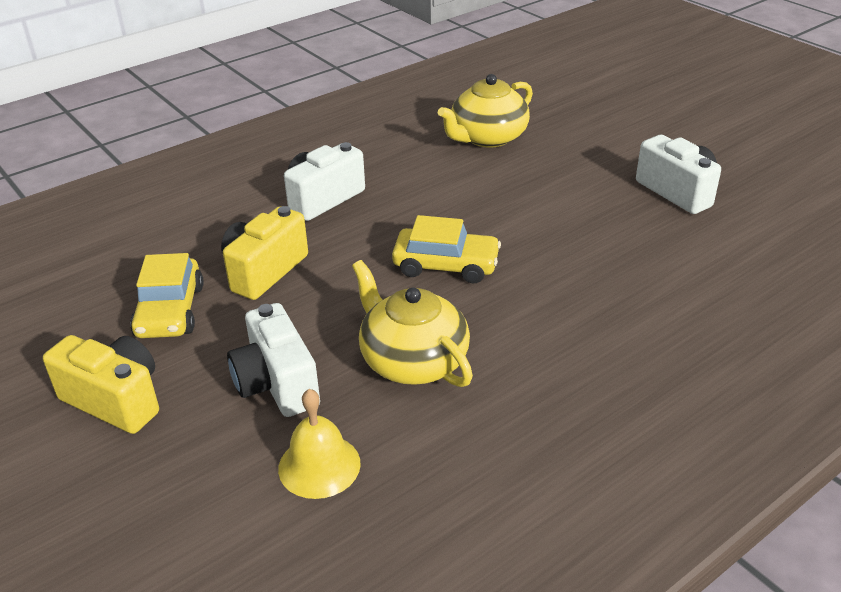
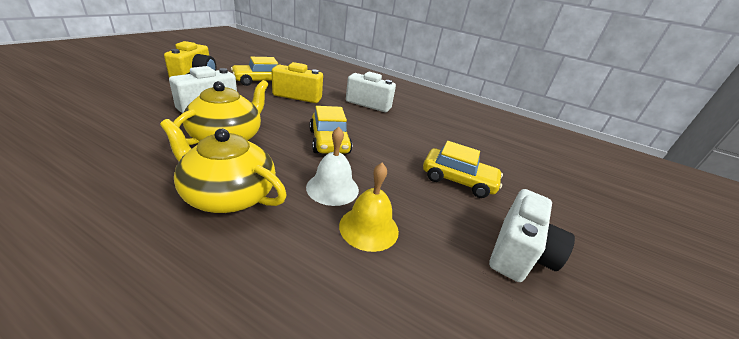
camera: 60 degrees right, 5 degrees down
yellow bell [278,389,361,499] -> yellow bell moved to [339,163,399,252]
yellow teapot [438,74,533,148] -> yellow teapot moved to [160,119,287,213]
none -> white bell [306,127,359,206]
none -> yellow car [423,141,503,198]

